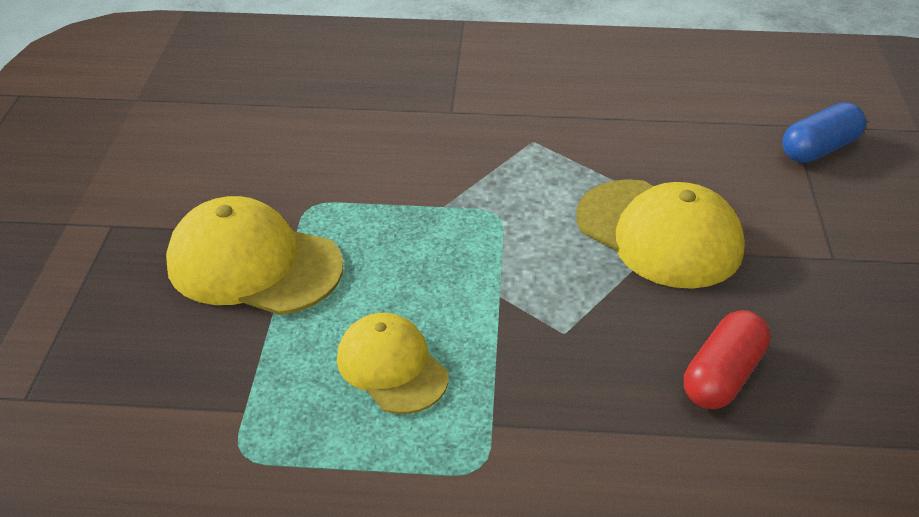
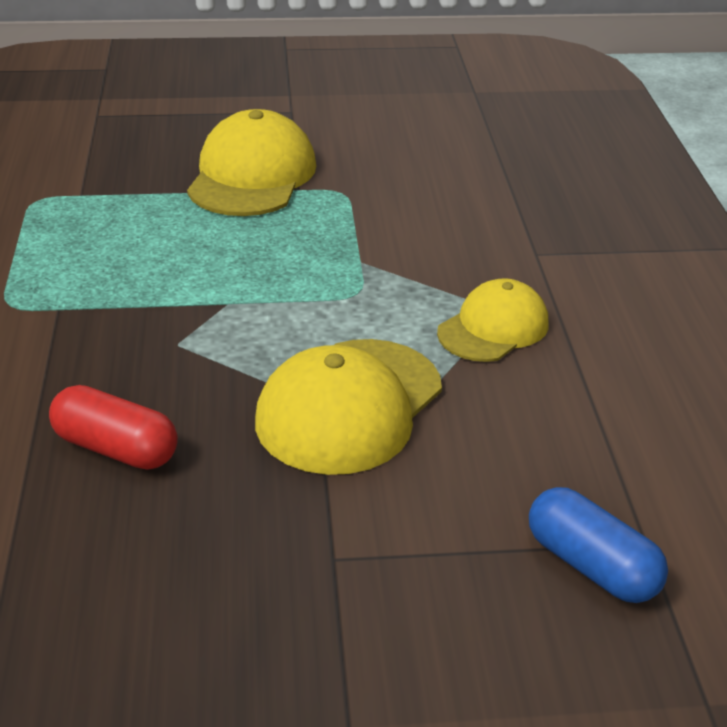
camera: 80 degrees right, 5 degrees down
yellow cap [337,313,448,414] -> yellow cap moved to [437,278,549,362]

